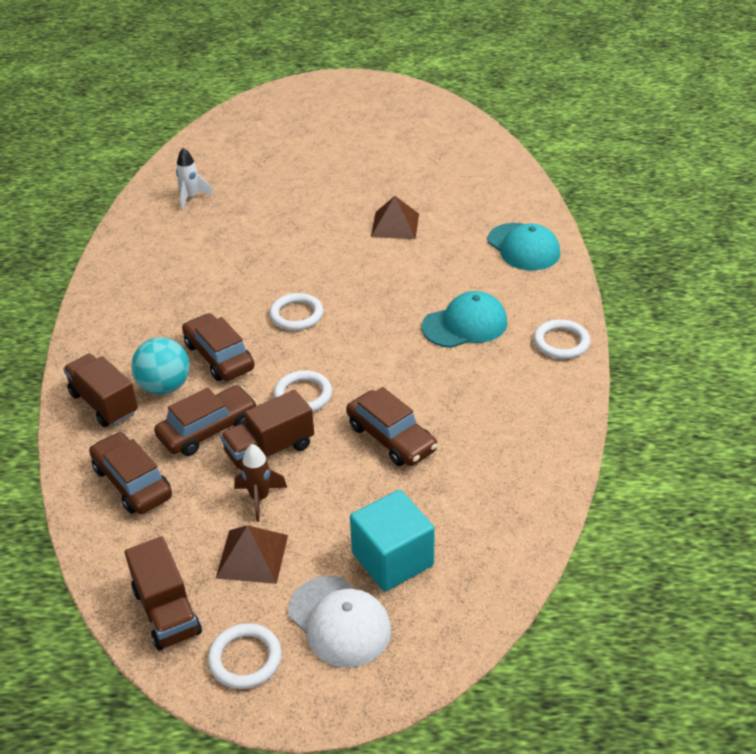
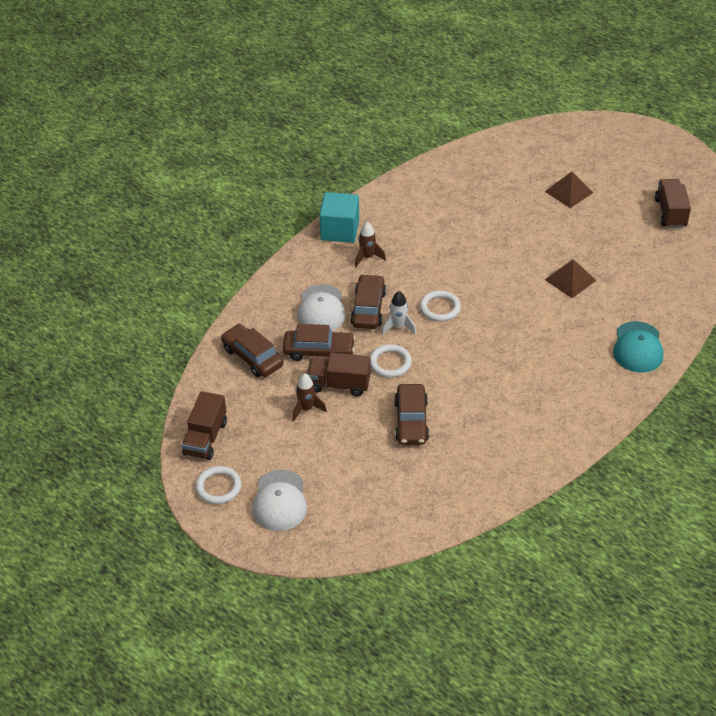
camera: 40 degrees right, 5 degrees up
brown truck [63,354,138,427] -> brown truck moved to [655,179,691,228]
brown car [89,432,172,514] -> brown car turned 45 degrees counterclockwise [221,324,283,377]
turquoise ball [131,337,190,395] -> white cap [297,284,346,331]
white rocket [176,148,213,210] -> white rocket moved to [382,291,416,335]
brown pyramid [216,525,288,584] -> brown pyramid moved to [545,171,593,208]
turquoise cube [350,489,435,592] -> turquoise cube moved to [319,192,359,243]
turquoise cap [422,291,507,348] -> none
white ring [534,319,590,359] -> none
none -> brown rocket [355,222,386,268]

